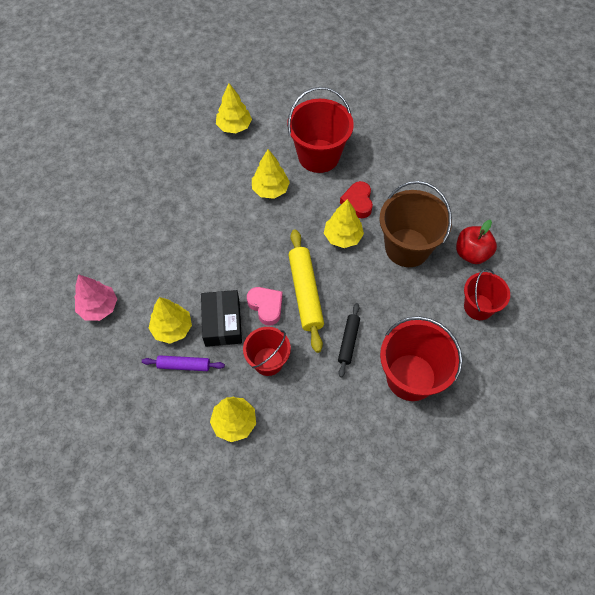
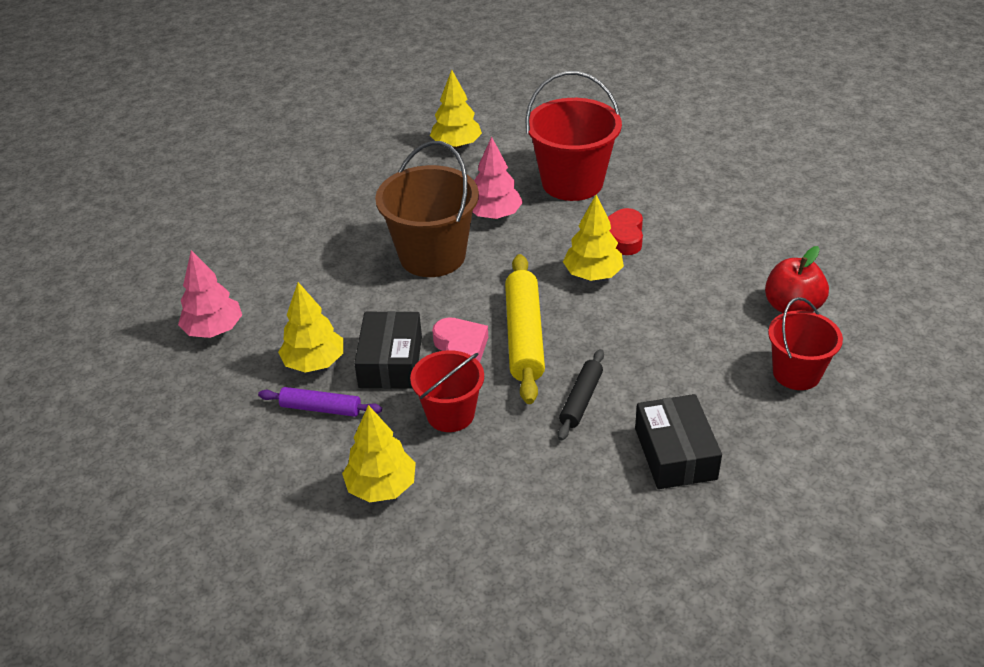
camera: 10 degrees right, 20 degrees down
yellow tree [252,149,290,199] -> pink tree [473,136,523,219]
brown bucket [379,181,452,267] -> brown bucket moved to [375,141,479,277]
red bucket [380,316,463,401] -> black box [635,394,722,489]

